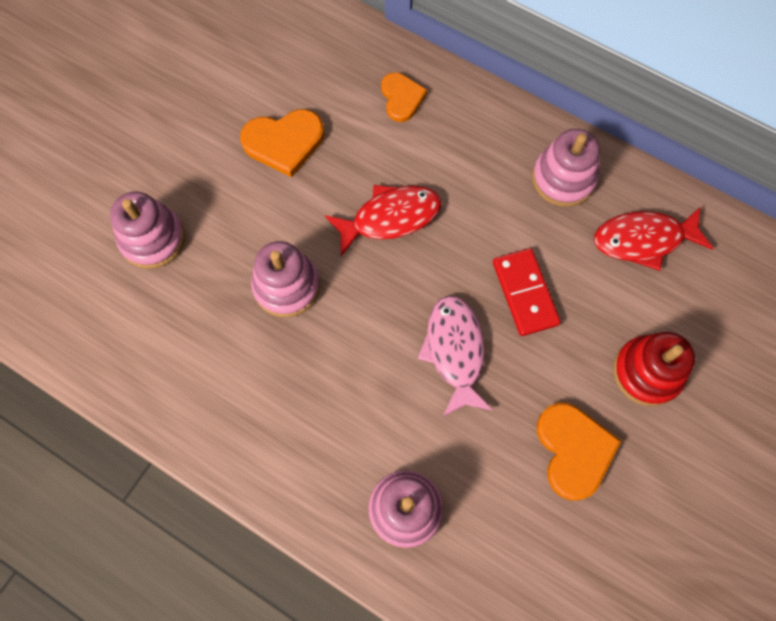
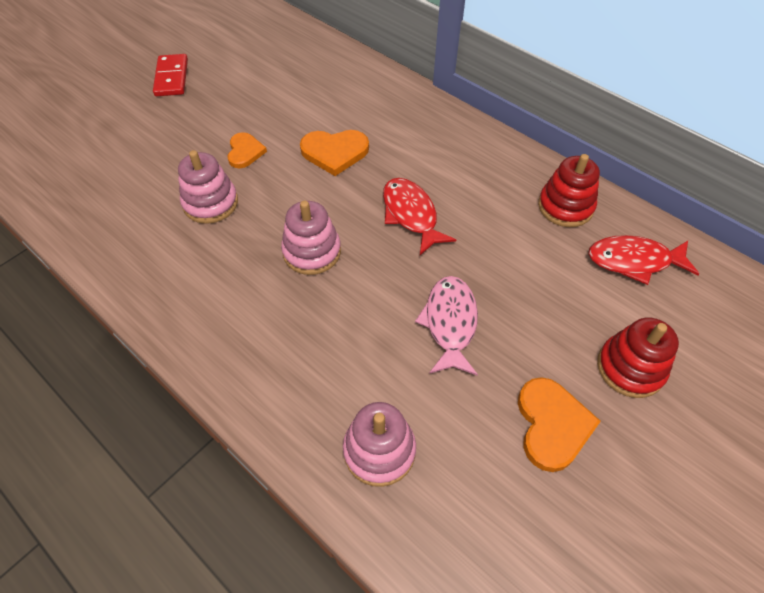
camera: 10 degrees right, 15 degrees down
red fish [325,185,441,256] -> red fish turned 105 degrees counterclockwise [383,178,456,255]
orange heart [381,72,427,122] -> orange heart moved to [227,132,267,168]
red domino [493,248,561,336] -> red domino moved to [153,54,188,96]
pink stacking toy [532,129,600,207] -> red stacking toy [538,154,600,227]

